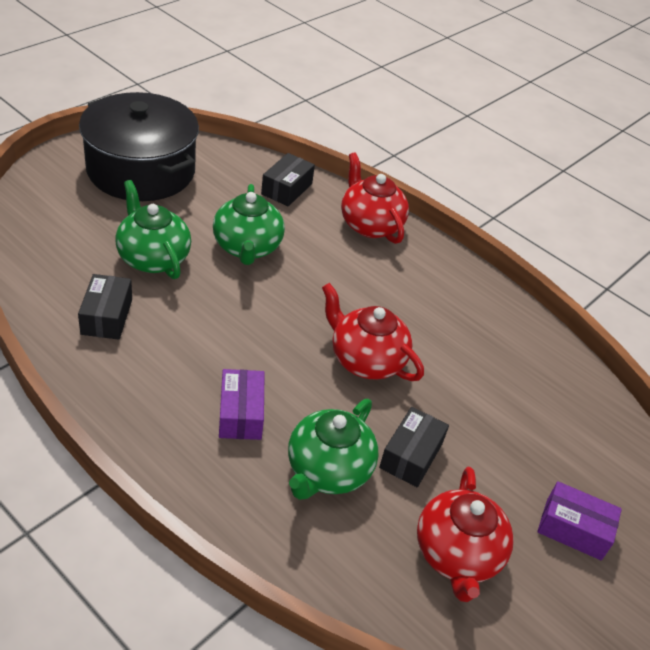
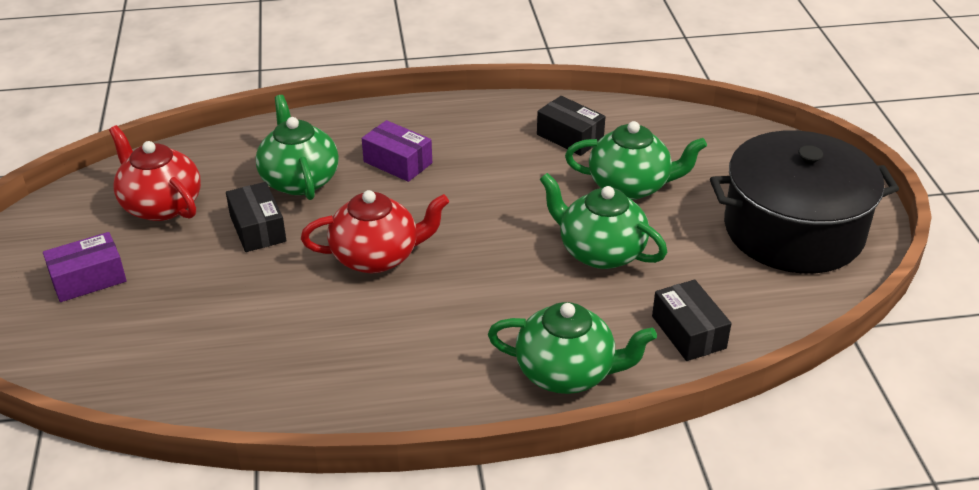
camera: 135 degrees right, 5 degrees down
red teapot [341,152,409,244] -> green teapot [488,302,657,394]

